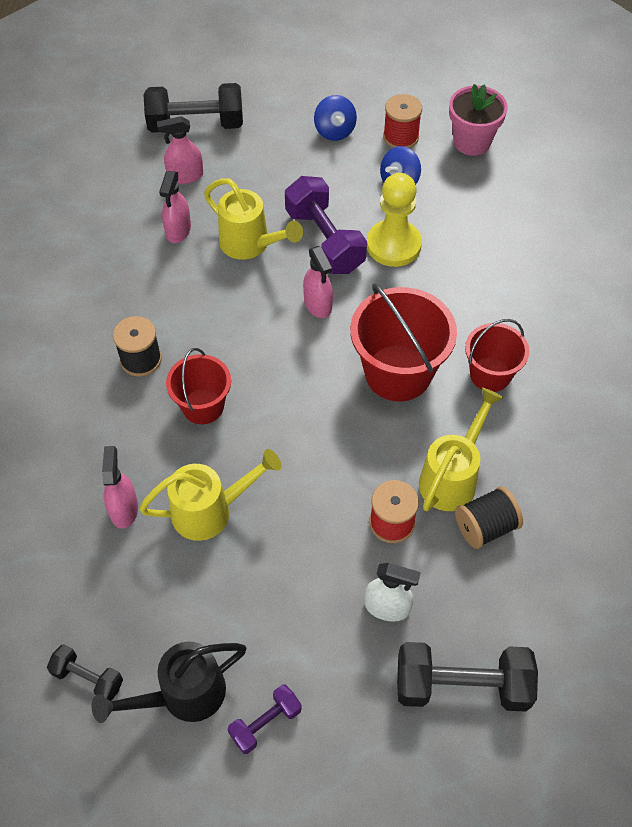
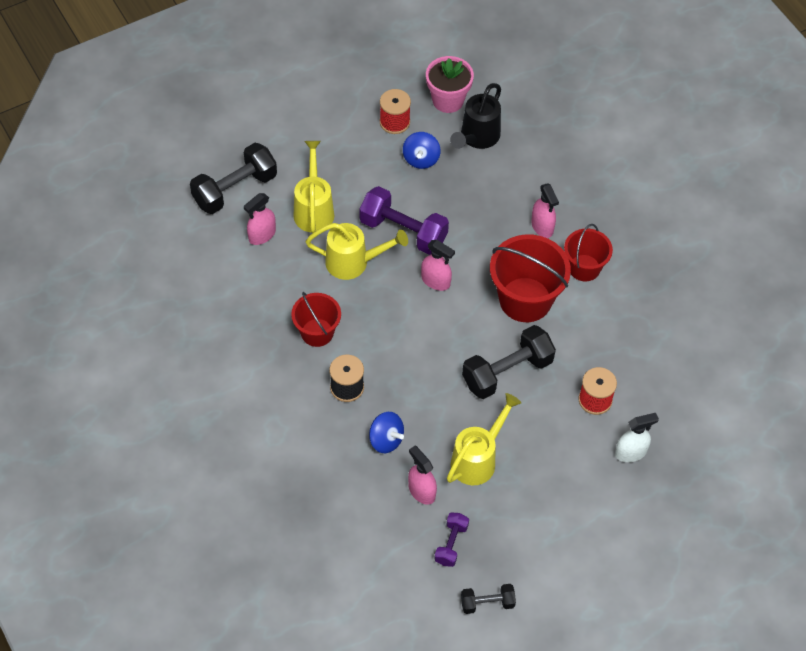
camera: 35 degrees left, 0 degrees up
black watering can [92,642,246,723] -> black watering can moved to [450,83,501,149]
pink spray bottle [159,171,191,243] -> pink spray bottle moved to [531,183,559,238]
red bucket [166,348,231,424] -> red bucket moved to [291,292,341,347]
purple dumbbell [227,684,302,754] -> purple dumbbell moved to [434,512,469,567]
blue spinning top [314,95,357,141] -> blue spinning top moved to [369,412,404,453]
yellow pawn [367,173,422,267] -> none
black dumbbell [397,642,538,712] -> black dumbbell moved to [462,325,556,399]
yellow watering can [419,387,503,511] -> yellow watering can moved to [294,141,335,233]
black spool [455,486,523,549] -> none

